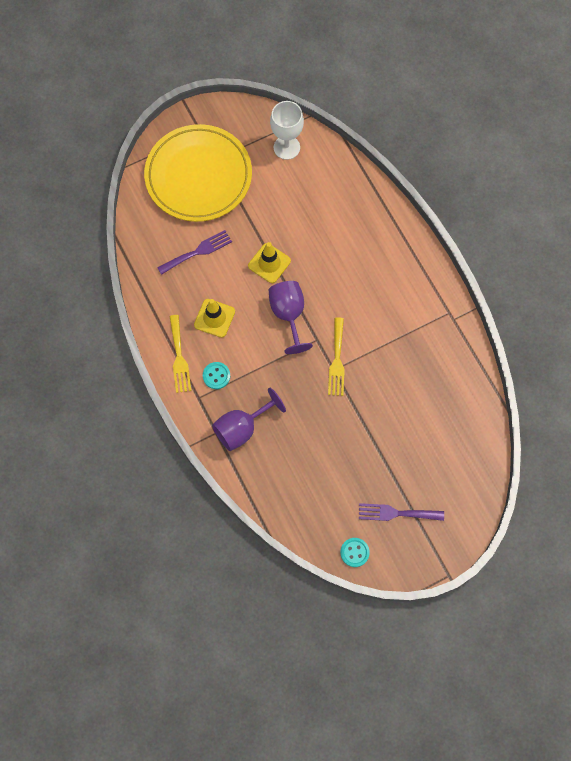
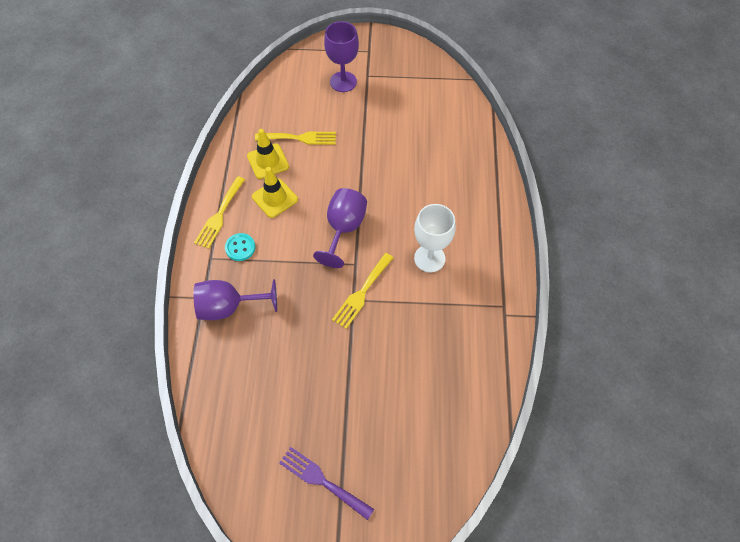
camera: 30 degrees right, 10 degrees down
yellow plate [144,124,252,222] -> purple goblet [324,21,359,92]
purple fork [157,230,232,275] -> yellow fork [255,132,336,145]
yellow traffic cone [248,242,291,283] -> yellow traffic cone moved to [247,129,289,179]
white goblet [270,101,304,160] -> white goblet moved to [414,204,456,273]
turquoise button [340,538,370,567] -> none

